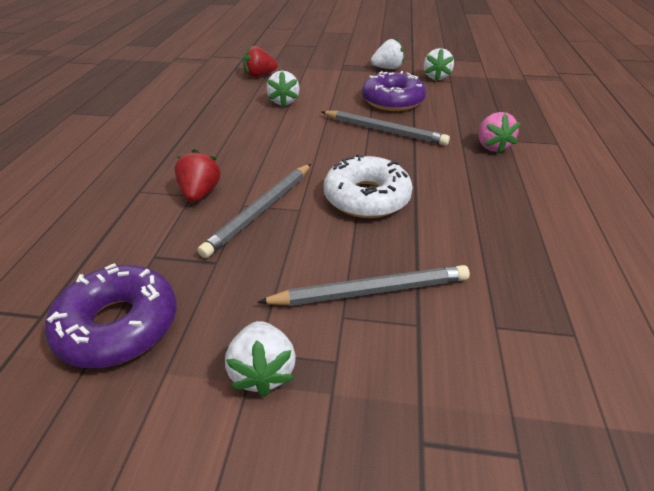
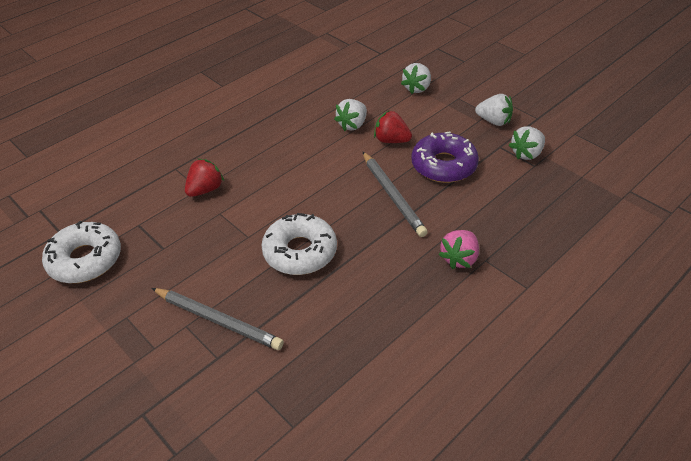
camera: 40 degrees right, 5 degrees up
purple donut [45,263,176,368] -> white donut [42,221,121,283]
grey pencil [198,164,311,258] -> none
white strawberry [225,321,296,397] -> white strawberry moved to [401,63,431,94]
red strawberry [243,45,278,77] -> red strawberry moved to [374,110,412,143]

